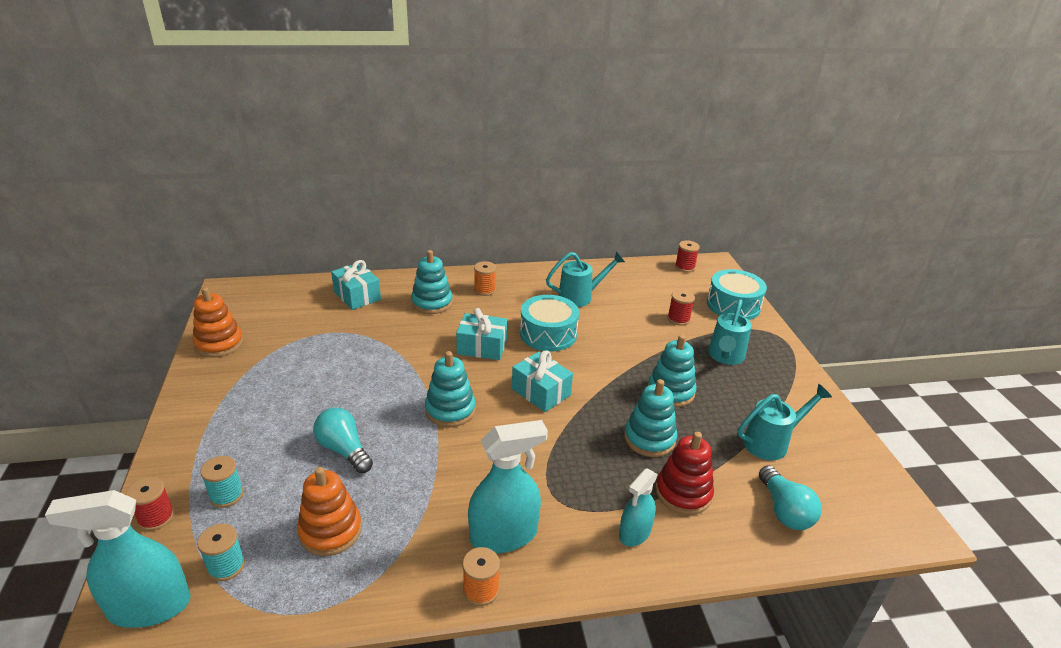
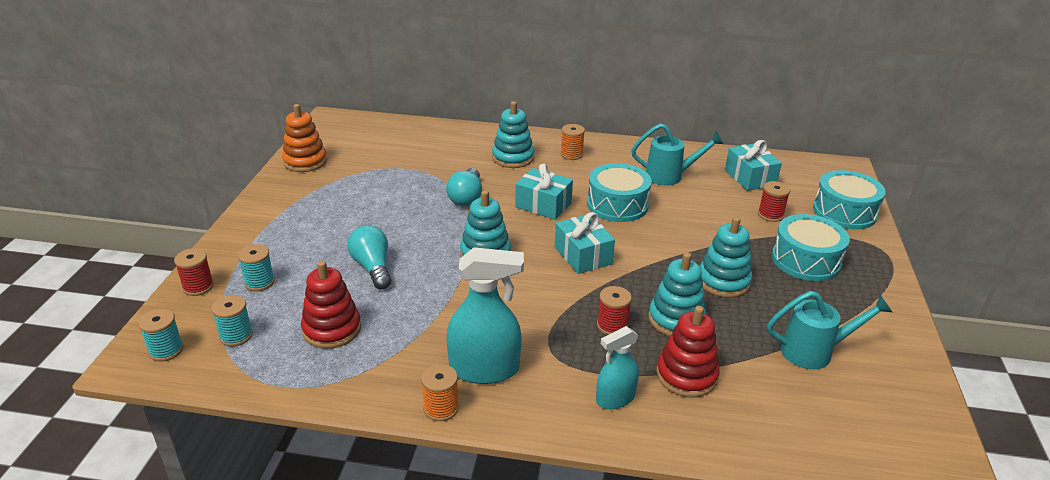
camera: 20 degrees right, 0 degrees up
turquoise spray bottle [45,490,191,628] -> turquoise spool [138,309,183,362]
orange stacking toy [297,467,362,556] -> red stacking toy [301,261,361,349]
turquoise gift [331,260,381,310] -> turquoise gift moved to [725,140,782,191]
red spool [675,240,700,272] -> red spool moved to [597,286,632,335]
turquoise watering can [708,299,752,365] -> turquoise drum [772,214,850,281]
turquoise light bulb [759,466,822,530] -> turquoise light bulb moved to [446,168,482,206]

